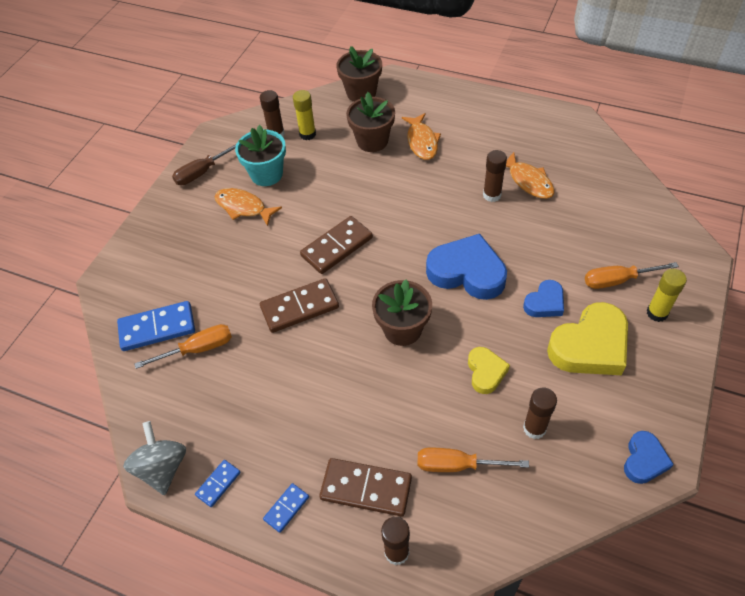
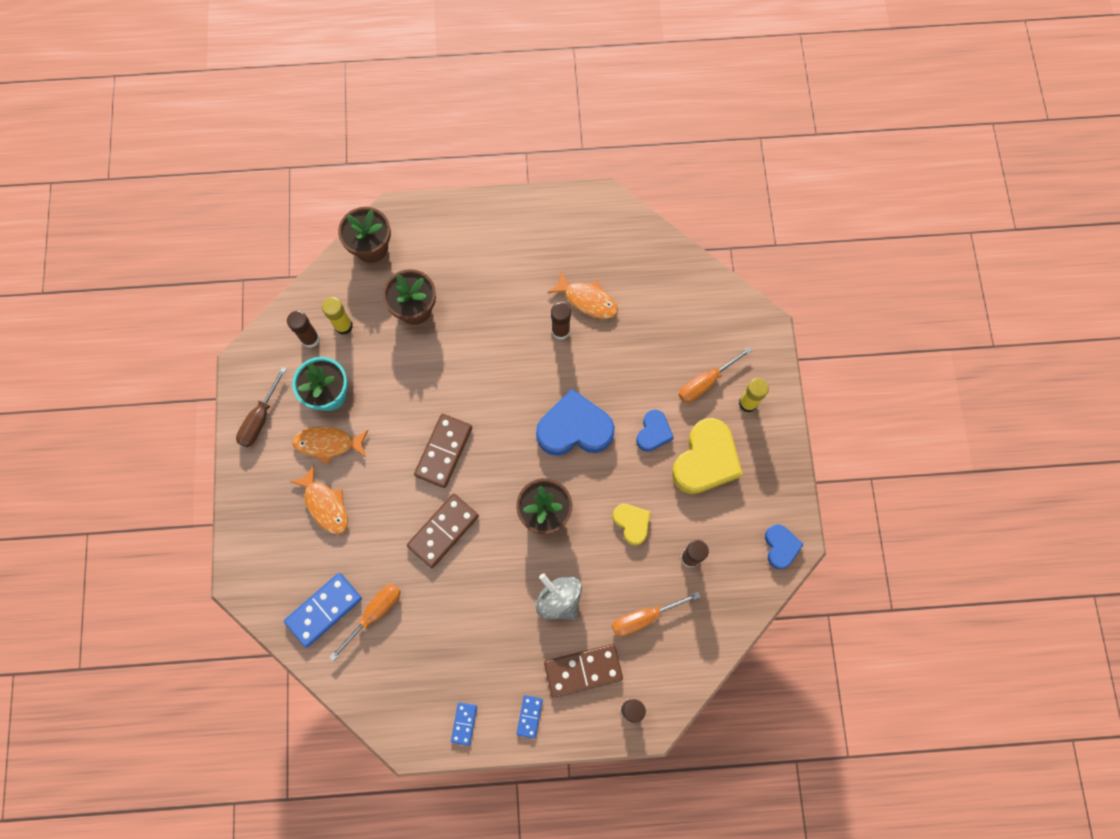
camera: 30 degrees left, 20 degrees up
grey spinning top [123,421,186,495] -> grey spinning top moved to [536,573,582,620]
orange fish [402,113,441,160] -> orange fish moved to [290,465,348,535]

